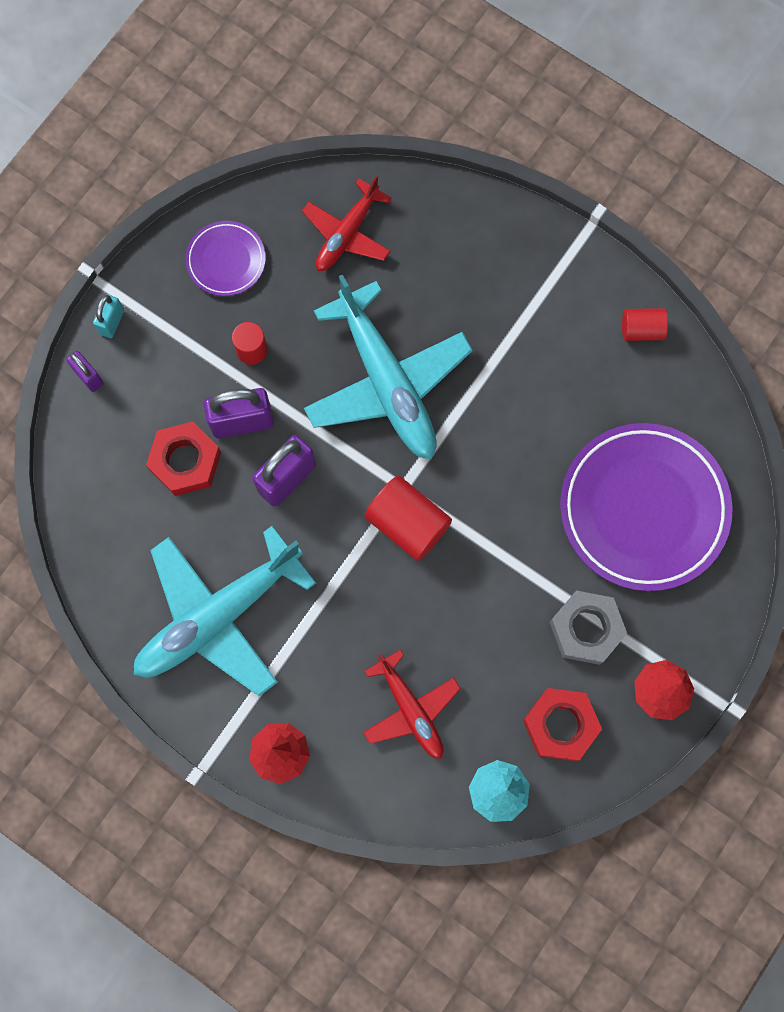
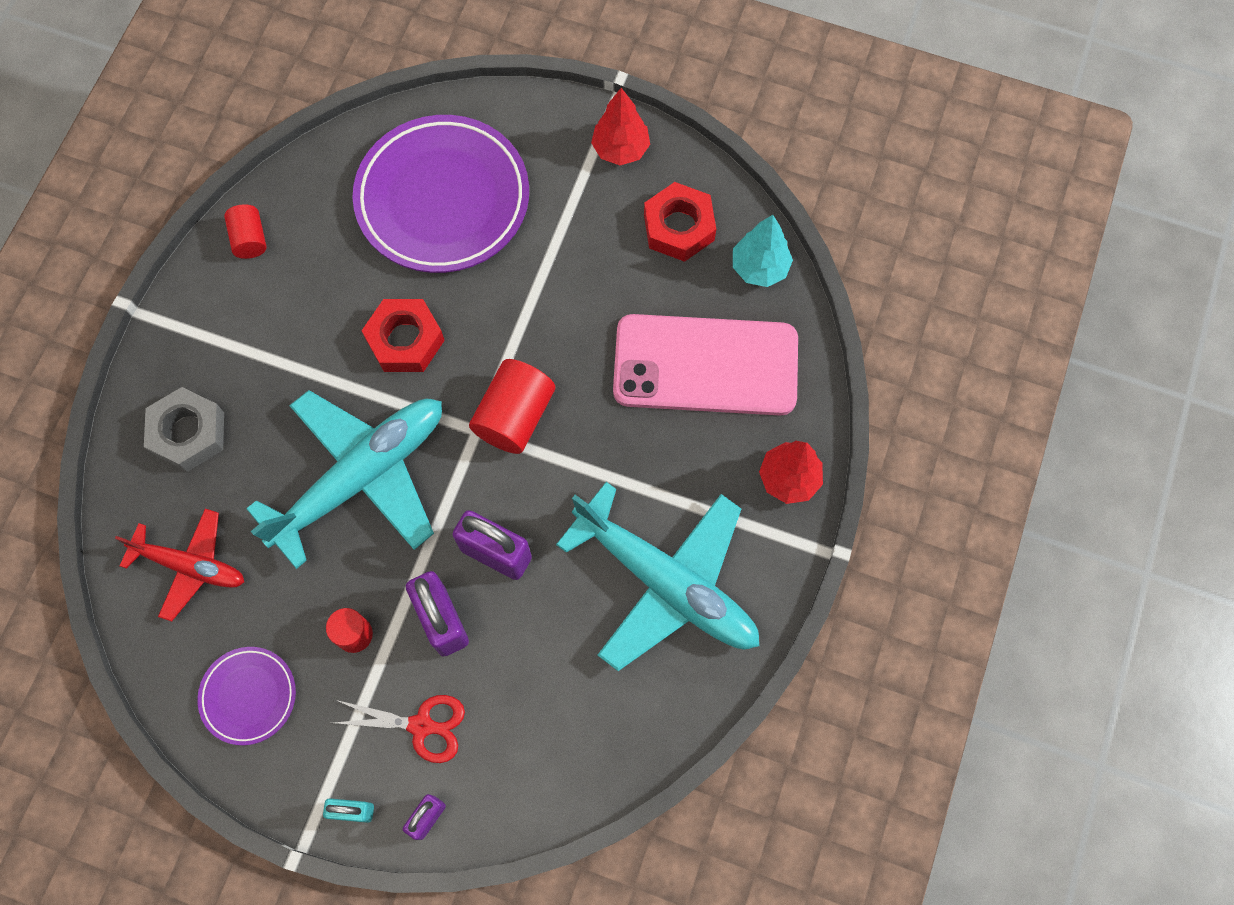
camera: 105 degrees left, 5 degrees down
red nut [146,422,221,496] -> red nut moved to [362,299,445,372]
red plane [363,649,461,759] -> pink phone [613,314,798,416]
grey nut [549,590,627,665] -> grey nut moved to [144,387,224,472]
none -> red scissors [334,695,465,763]

